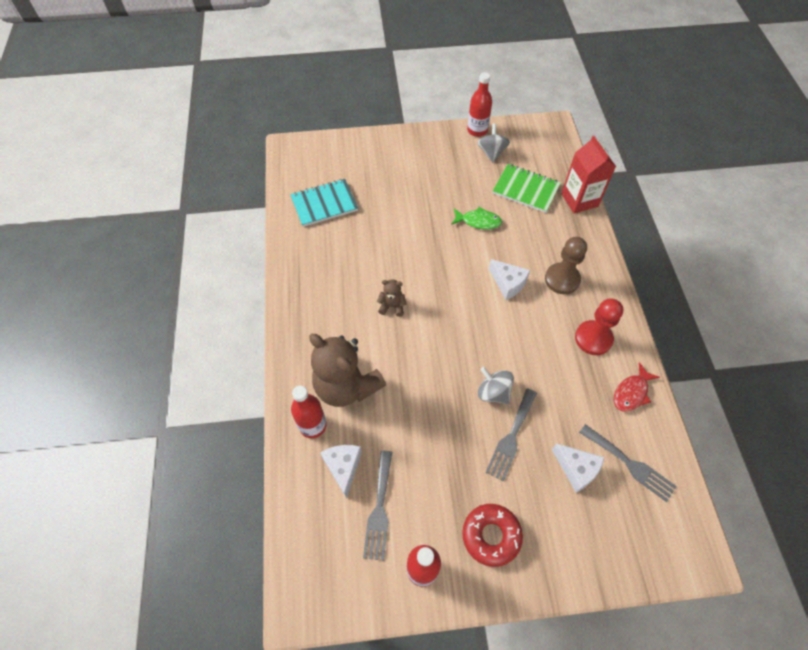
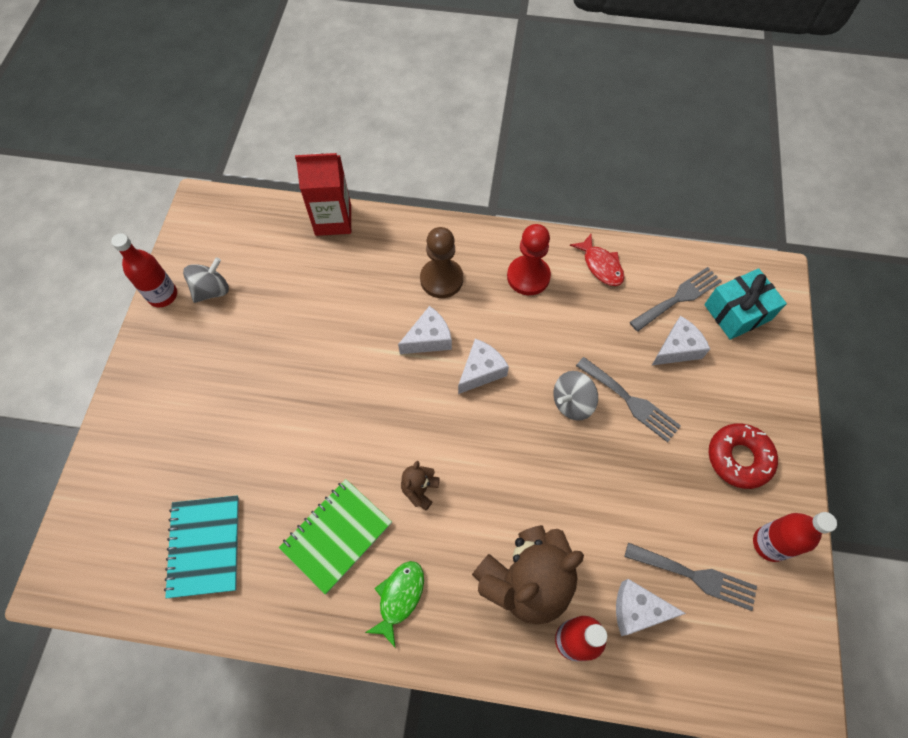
camera: 75 degrees left, 5 degrees up
green fish [451,207,502,230] -> green fish moved to [365,561,424,647]
grey spinning top [477,123,510,163] -> grey spinning top turned 120 degrees clockwise [183,257,229,303]
green notebook [493,164,561,213] -> green notebook moved to [279,479,392,594]
none -> white cheese [458,339,509,394]
none -> turquoise gift [704,268,787,340]

